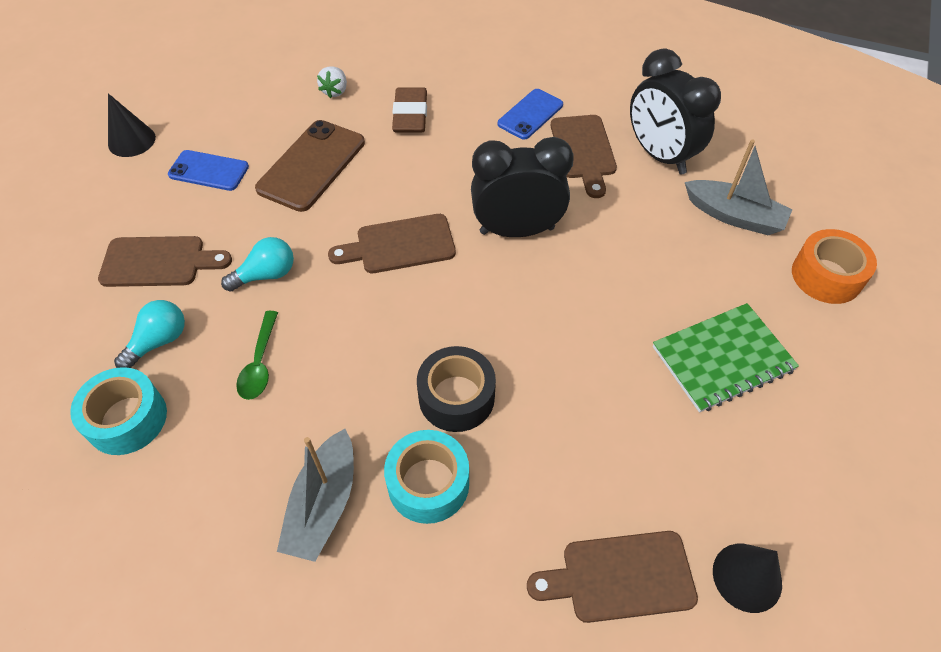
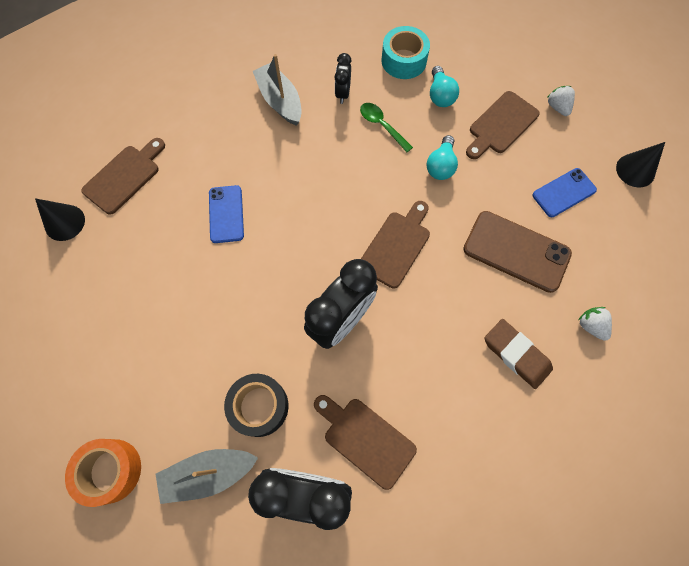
camera: 135 degrees right, 15 degrees up
brown phone [255,120,365,212] -> brown phone turned 45 degrees counterclockwise [463,211,572,293]
turquoise tape [384,430,469,524] -> none
black tape [417,346,496,432] -> black tape moved to [224,374,288,437]
blue phone [498,89,563,140] -> blue phone moved to [209,185,244,243]
green notebook [653,303,799,412] -> none
none -> black clock [334,53,352,104]
none -> white strawberry [547,86,575,116]

